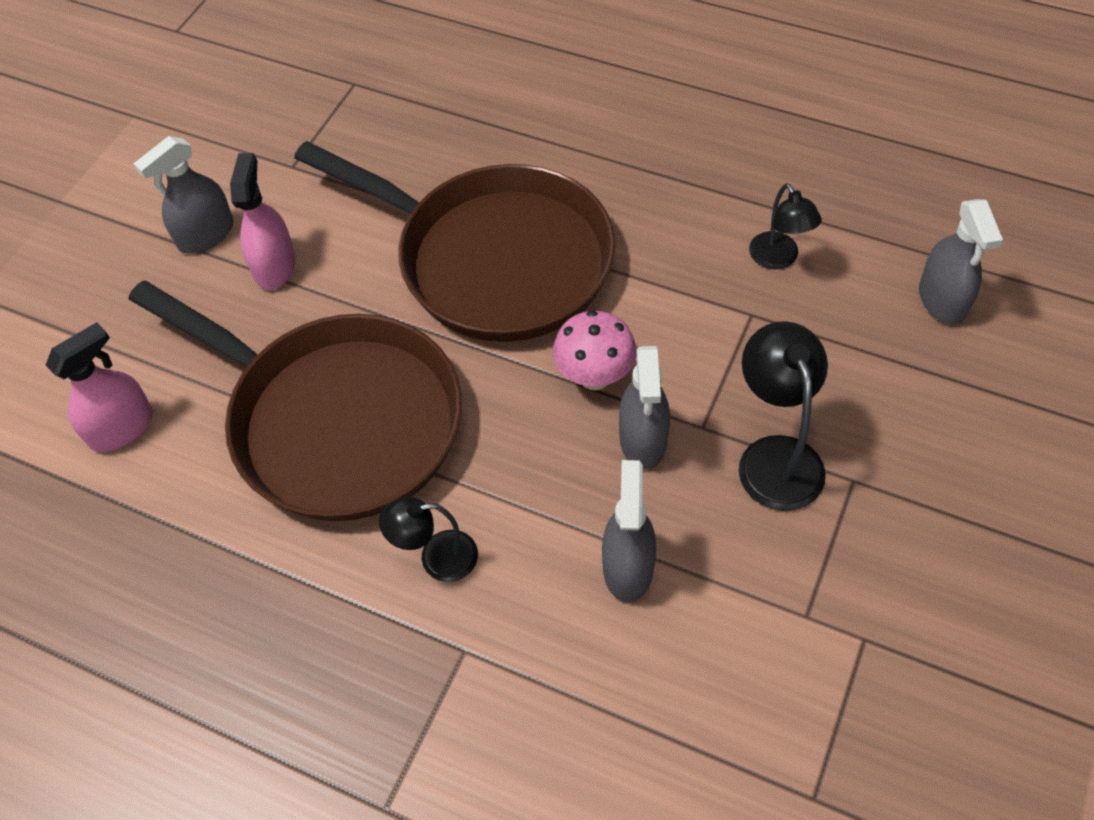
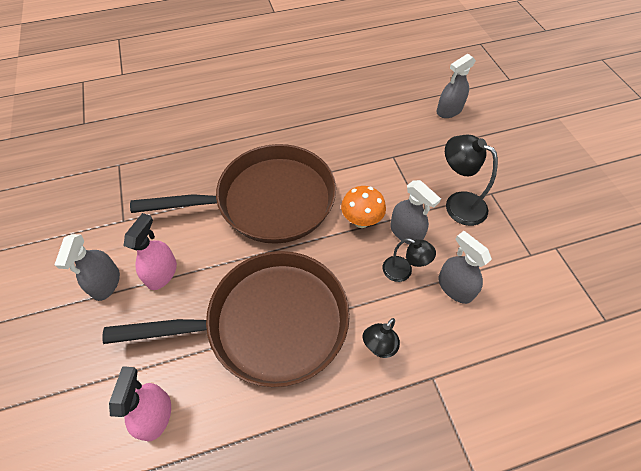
camera: 45 degrees left, 0 degrees up
pink spray bottle [230,153,296,290] -> pink spray bottle turned 60 degrees clockwise [124,213,177,290]
pink mushroom [553,310,637,390] -> orange mushroom [341,186,386,228]
black lamp [749,183,822,269] -> black lamp moved to [383,238,436,282]
grey spray bottle [919,199,1003,325] -> grey spray bottle turned 105 degrees clockwise [437,54,476,118]

